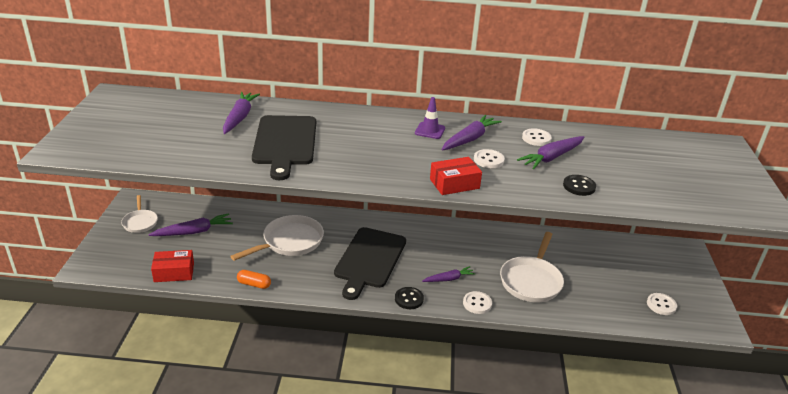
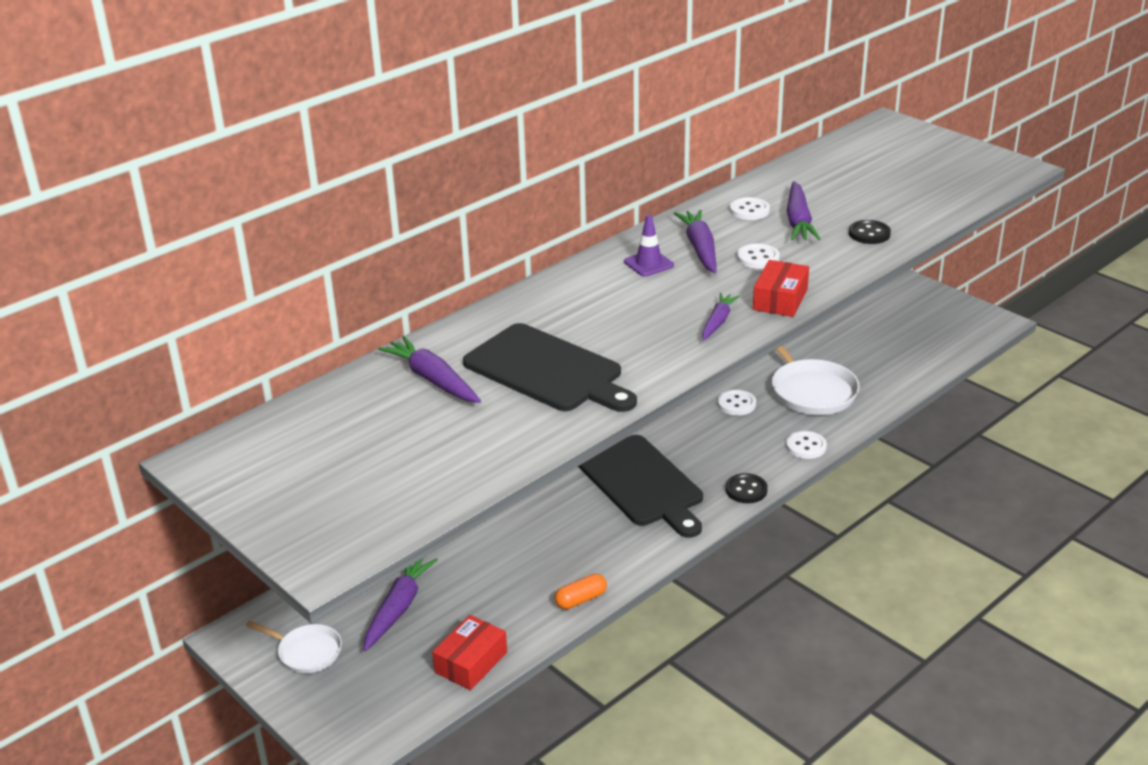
camera: 45 degrees left, 0 degrees up
white pan [230,215,324,261] -> none
purple carrot [422,266,476,282] -> purple carrot moved to [702,293,740,340]
white button [647,293,677,315] -> white button moved to [718,389,756,416]

